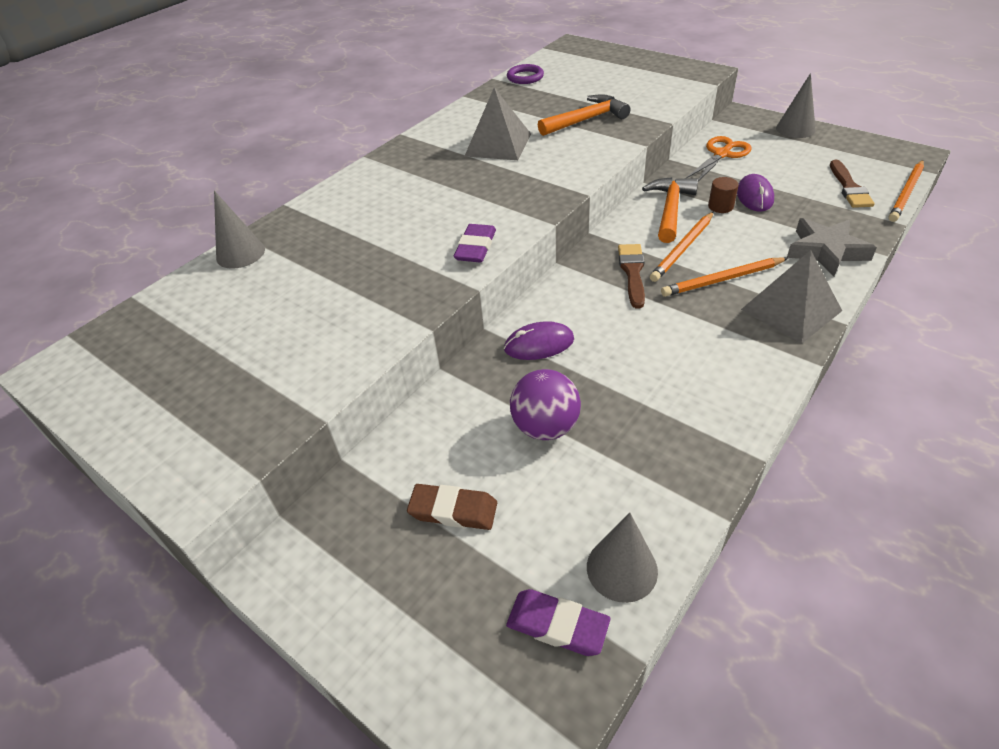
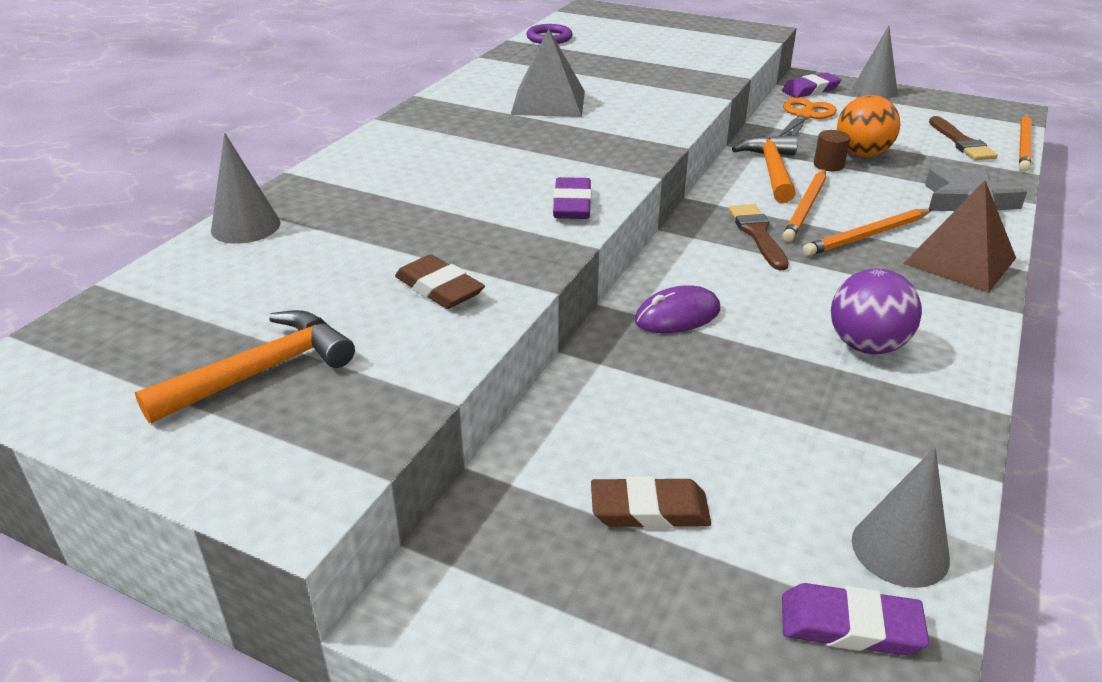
camera: 15 degrees left, 10 degrees down
purple ball [510,369,581,440] -> purple ball moved to [831,269,922,354]
orange hammer [538,94,630,136] -> orange hammer moved to [135,310,355,424]
purple mouse [737,174,774,212] -> orange ball [837,95,900,157]
grey pyramid [741,250,842,344] -> brown pyramid [903,181,1016,293]
none -> brown eraser [395,254,485,309]
none -> purple eraser [782,73,841,98]

